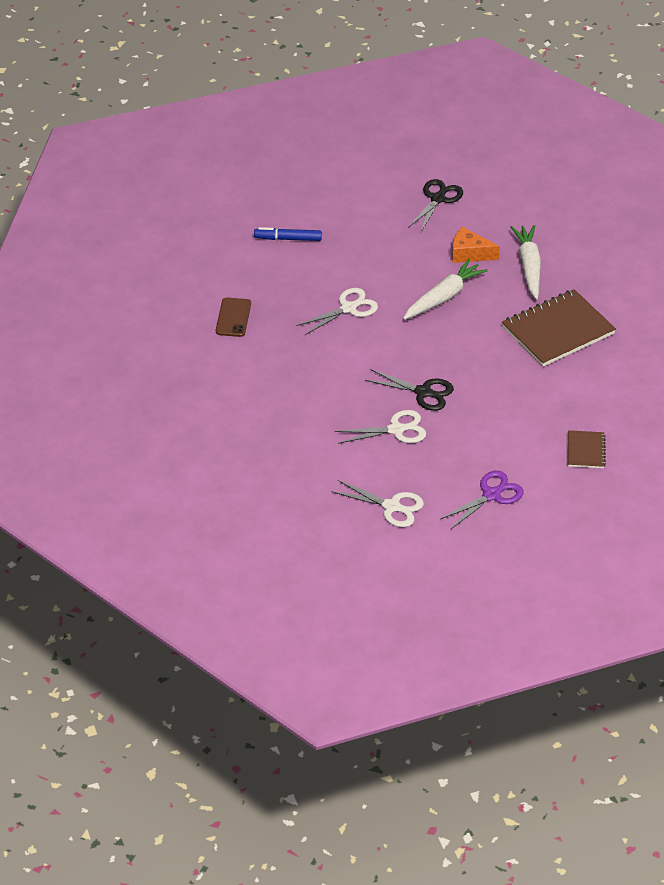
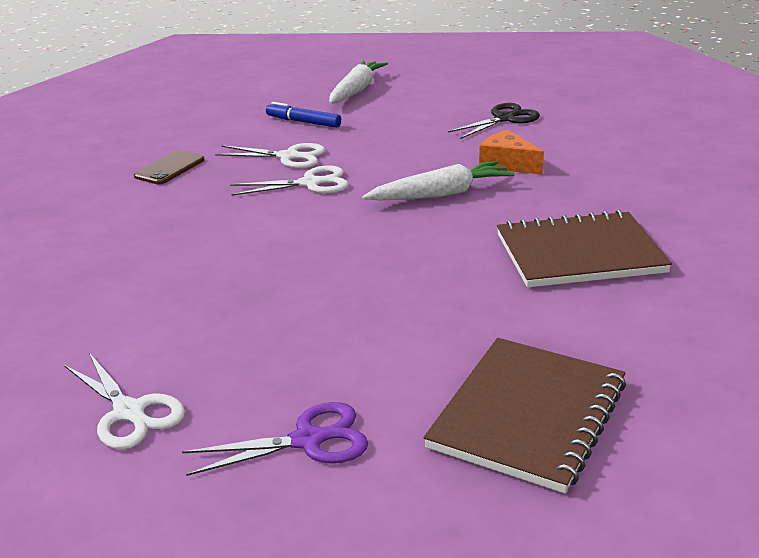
camera: 25 degrees right, 15 degrees down
white scissors [335,410,426,444] -> white scissors moved to [215,143,325,169]
black scissors [365,369,454,411] -> none
white carrot [510,225,541,300] -> white carrot moved to [329,60,388,104]
brown notebook [568,430,606,468] -> brown notebook [424,338,626,493], size x2.02

